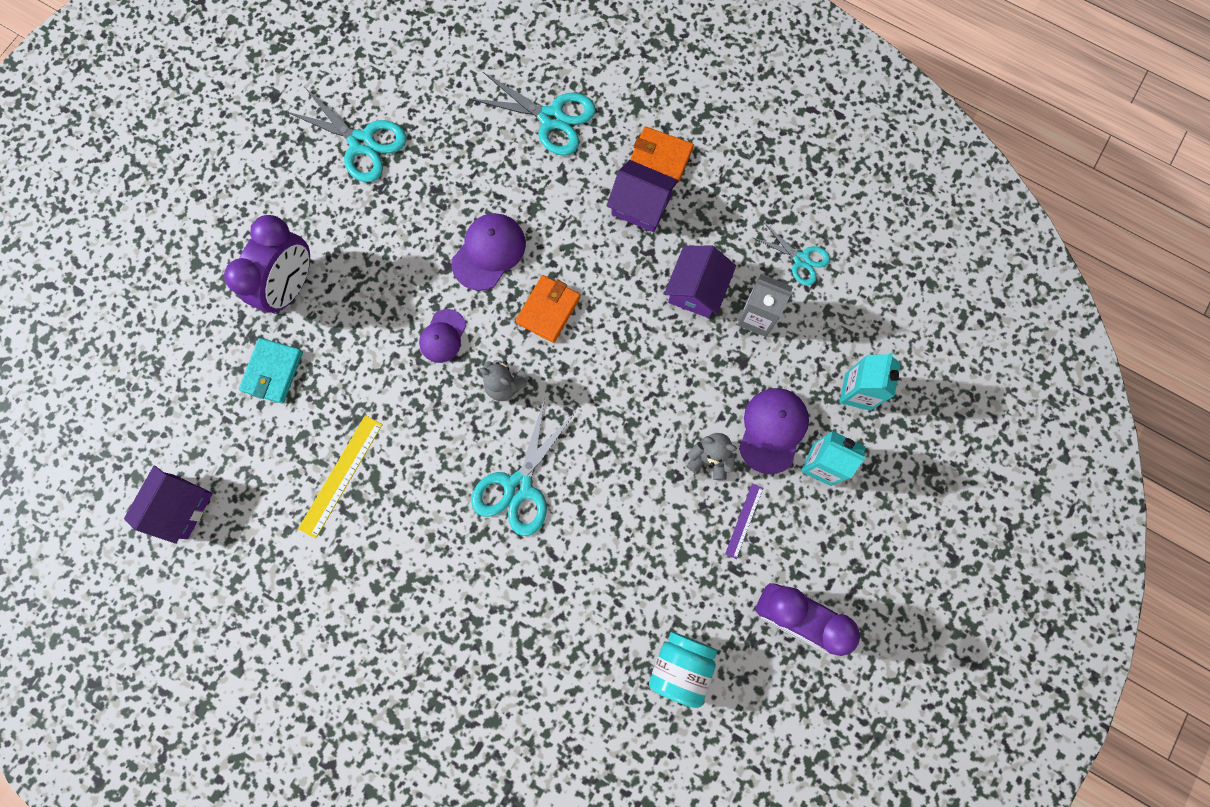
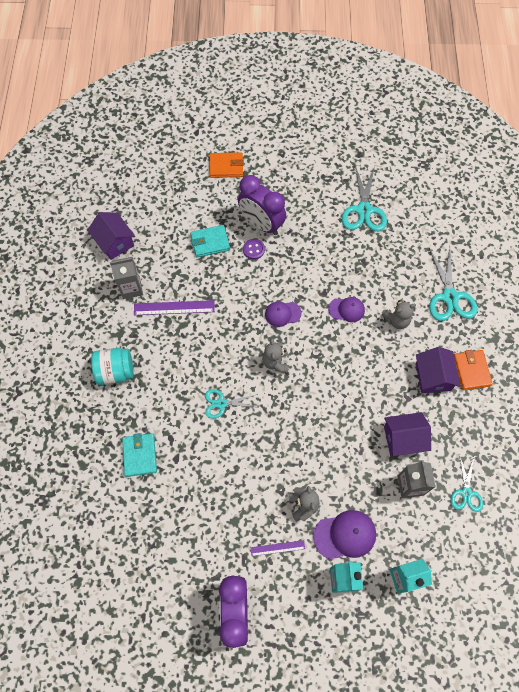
camera: 60 degrees right, 10 degrees down
purple house [124,466,213,544] -> purple house turned 60 degrees clockwise [87,212,135,260]
purple clock [224,215,310,314] -> purple clock turned 45 degrees clockwise [238,175,286,235]
yellow ruler [298,415,383,539] -> purple ruler [134,300,215,315]
purple cap [451,213,526,291] -> purple cap [328,297,365,322], size x0.66
turquoise scissors [471,399,575,536] -> turquoise scissors [205,389,258,419], size x0.60
orange wallet [515,275,580,343] -> orange wallet moved to [210,152,244,178]
turquoise jar [649,632,717,708] -> turquoise jar moved to [91,348,134,385]
none -> grey carton [110,257,143,299]
none -> turquoise wallet [122,433,157,477]
none -> purple button [243,239,265,260]
none -> grey teddy bear [382,300,416,329]

